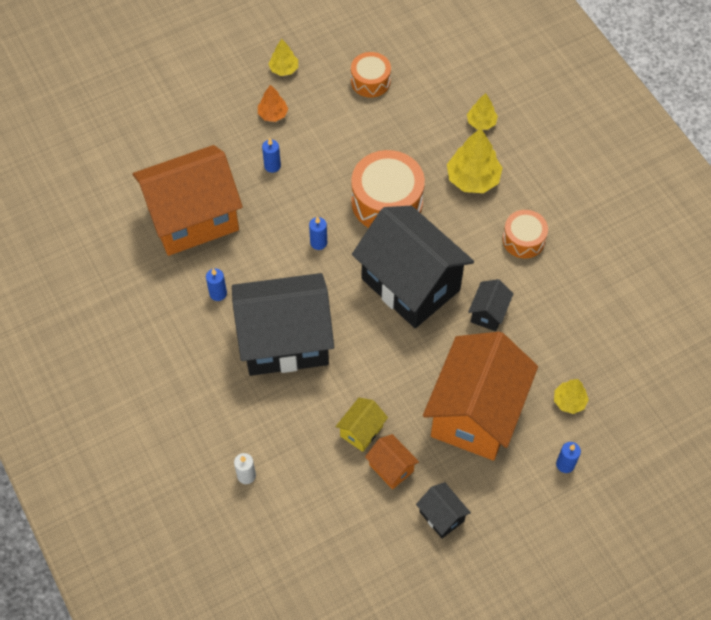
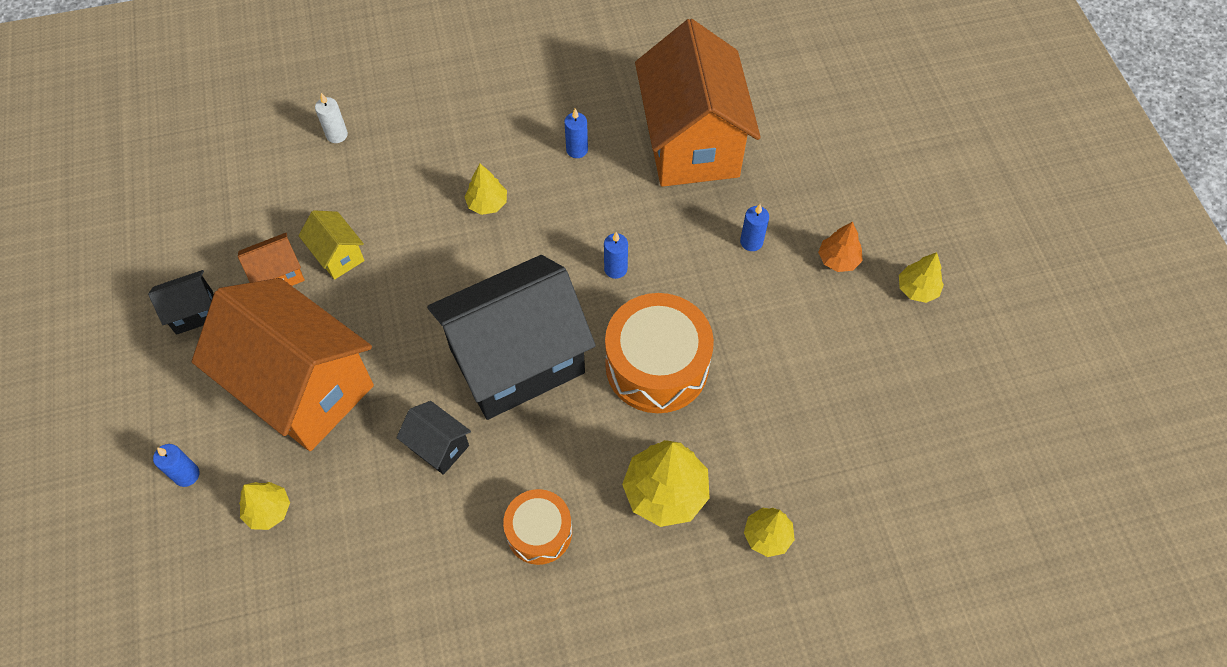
camera: 105 degrees right, 0 degrees up
black house [232,273,334,376] -> yellow tree [465,164,507,215]
orange drum [351,52,391,98] -> none

